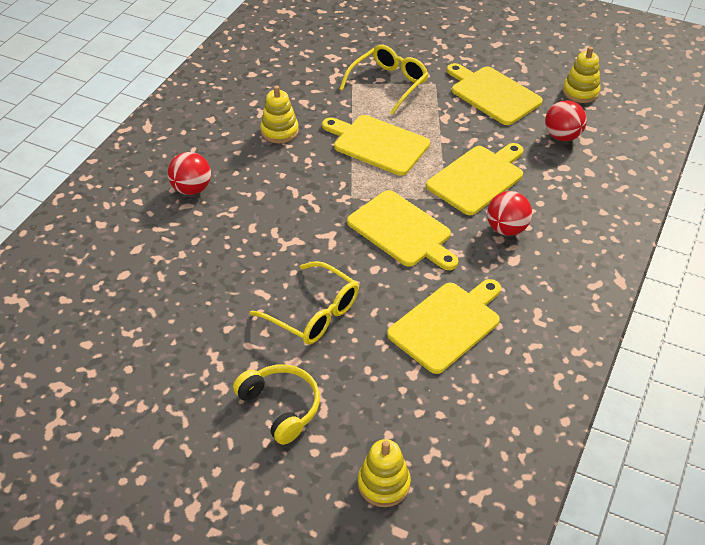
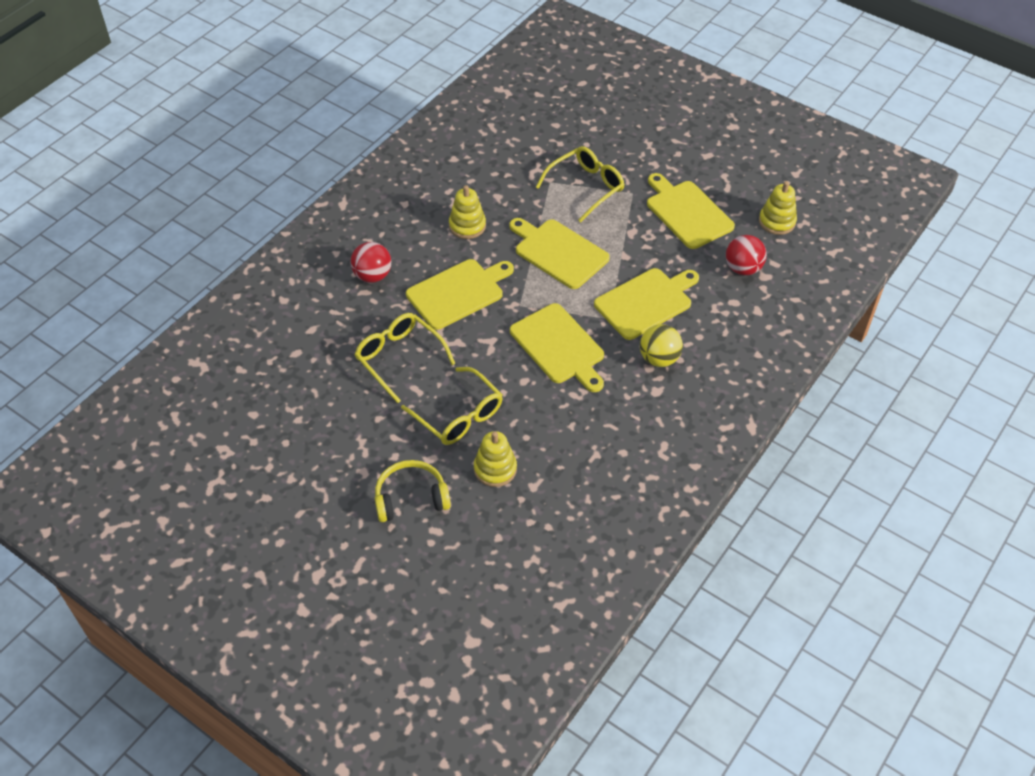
camera: 10 degrees right, 5 degrees up
yellow headphones [233,364,320,445] -> yellow headphones turned 75 degrees counterclockwise [375,460,451,522]
yellow stacking toy [358,439,411,507] -> yellow stacking toy moved to [474,431,517,487]
yellow cutting board [387,279,501,374] -> yellow cutting board moved to [406,259,514,330]
red ball [487,191,532,236] -> yellow ball [640,324,683,367]
none -> yellow glasses [355,313,455,403]

